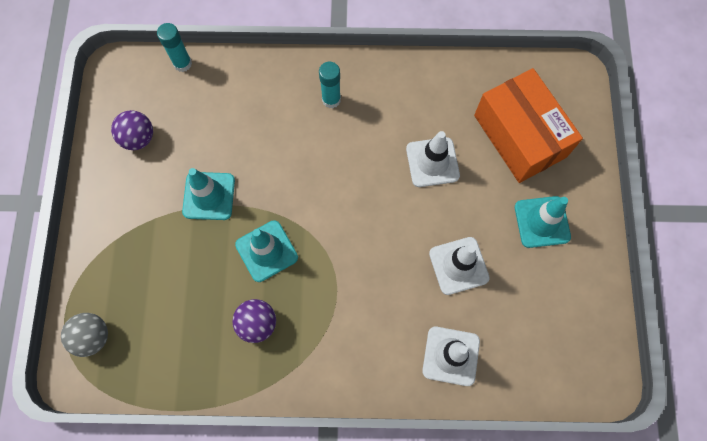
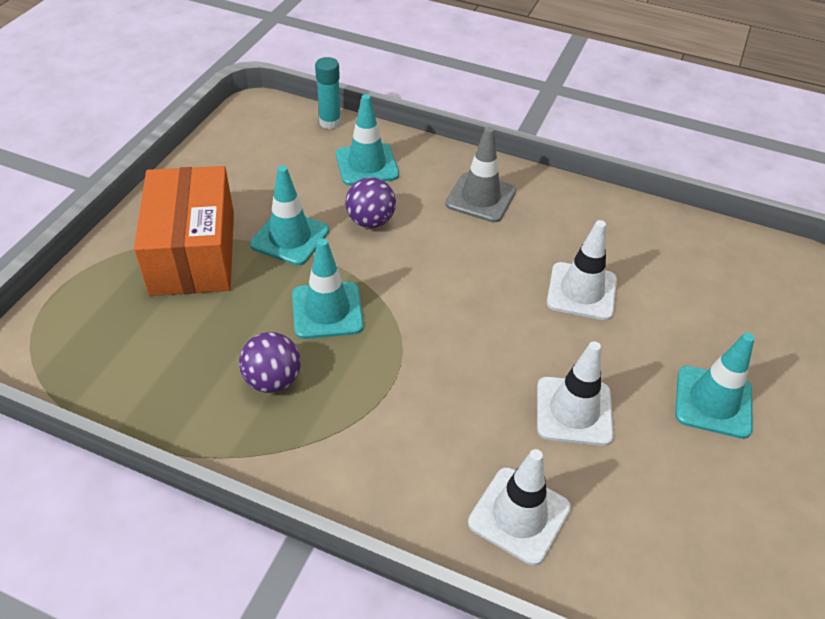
camera: 20 degrees right, 25 degrees down
grey ball [61,313,108,357] -> none
purple ball [111,110,153,150] -> purple ball moved to [345,177,396,228]
turquoise glue stick [319,62,341,108] -> grey traffic cone [445,127,516,222]
orange box [474,68,583,183] -> orange box moved to [134,166,234,296]
none -> turquoise traffic cone [336,94,399,186]

